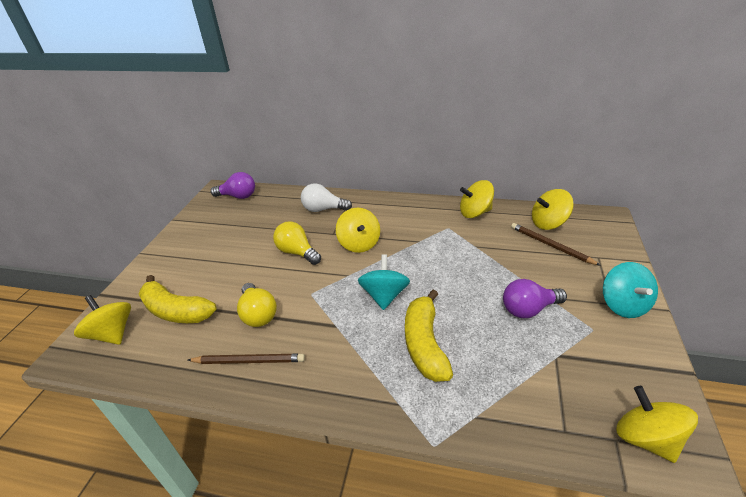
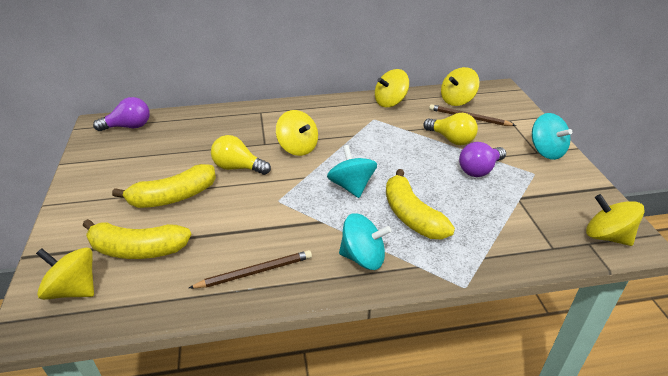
camera: 25 degrees left, 0 degrees up
yellow light bulb [237,283,277,327] -> yellow light bulb moved to [423,113,478,145]
white light bulb [301,183,352,212] -> none
none -> yellow banana [112,164,216,208]
none -> turquoise spinning top [339,213,391,270]

